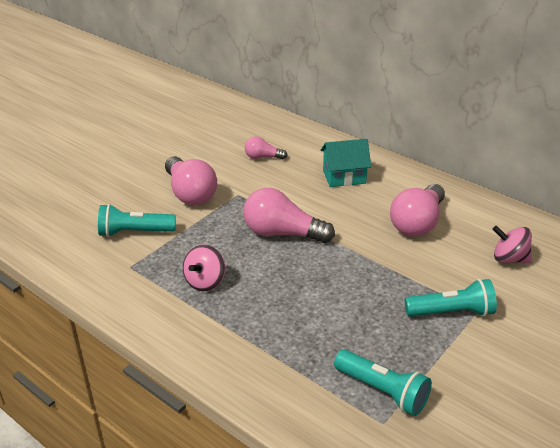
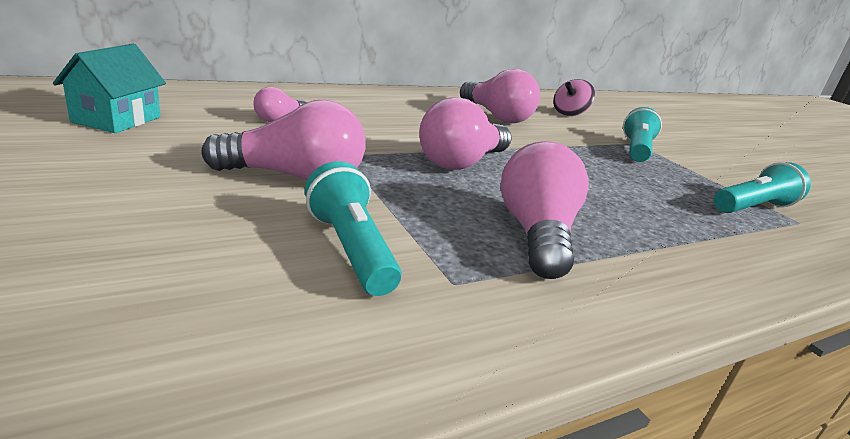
camera: 70 degrees left, 10 degrees down
turquoise flashlight [98,204,176,237] -> turquoise flashlight turned 135 degrees clockwise [305,161,402,296]
pink spinning top [183,244,225,291] -> pink light bulb [501,141,589,279]
turquoise house [320,139,371,187] -> turquoise house moved to [53,44,166,133]

